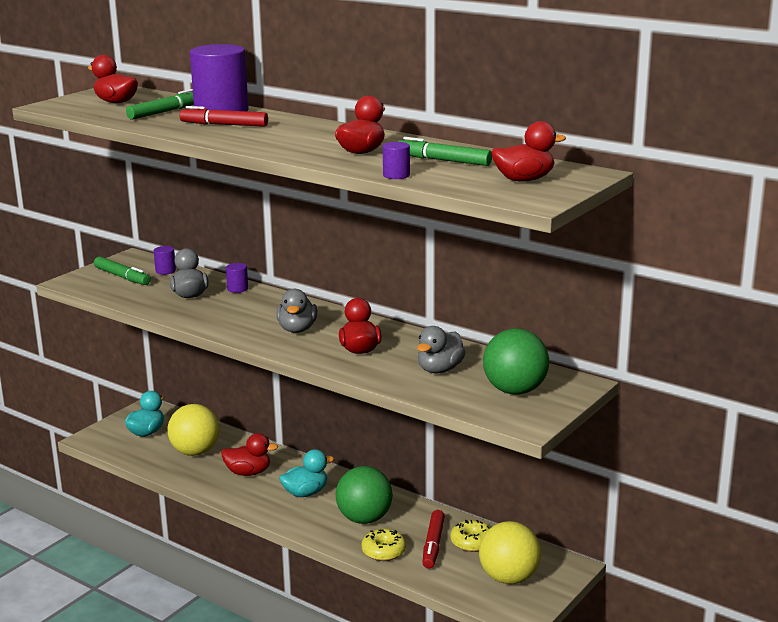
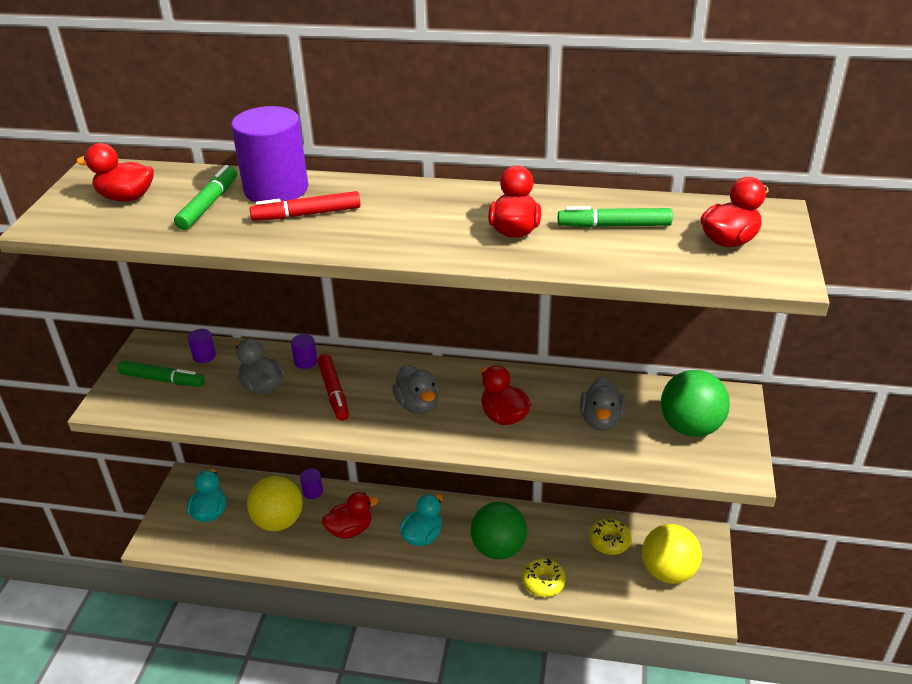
camera: 25 degrees left, 15 degrees up
purple cylinder [383,142,410,179] -> purple cylinder moved to [300,468,323,499]
red marker [422,510,445,569] -> red marker moved to [318,354,349,421]

